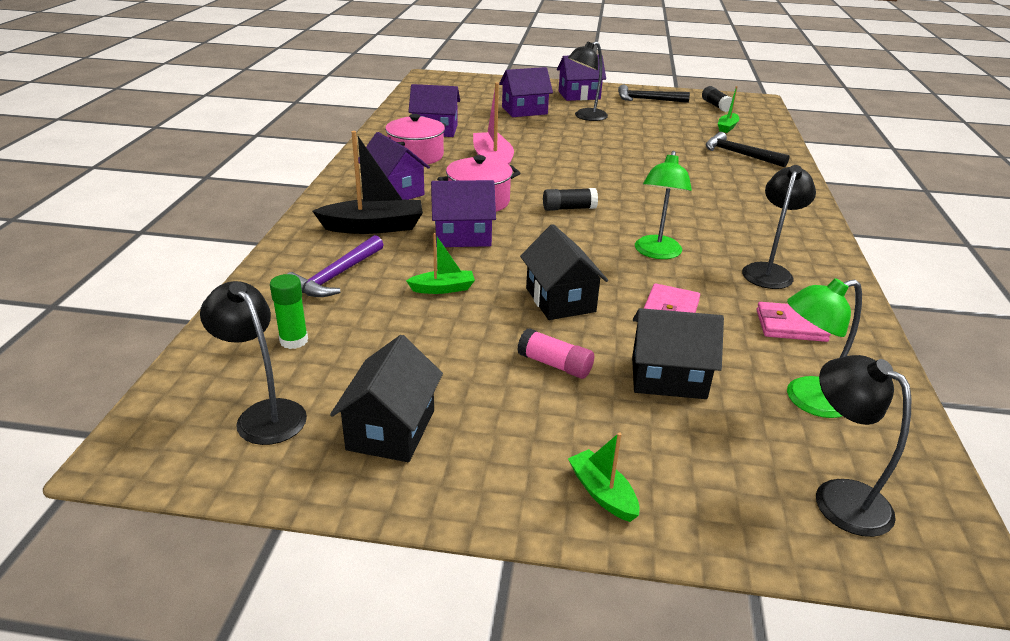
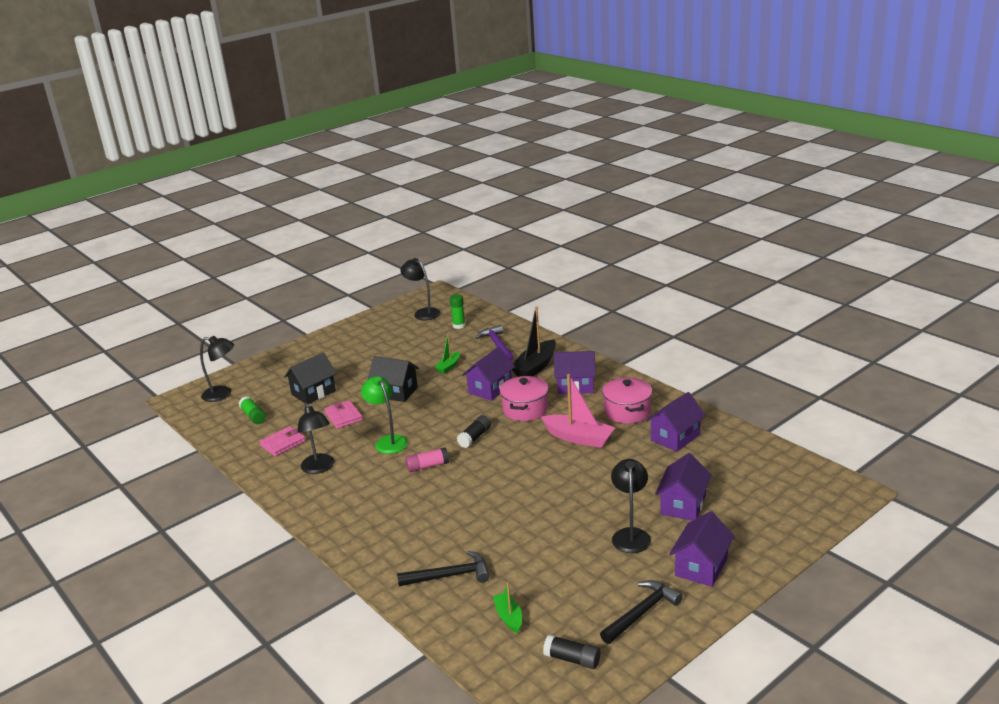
camera: 135 degrees right, 5 degrees down
black lamp [200,281,307,445] -> black lamp turned 135 degrees counterclockwise [400,258,441,320]
black house [330,335,443,462] -> none
pink glue stick [517,328,594,379] -> pink glue stick moved to [406,447,449,472]
green boat [568,432,640,522] -> none
green lamp [787,278,862,418] -> green glue stick [238,396,266,424]

